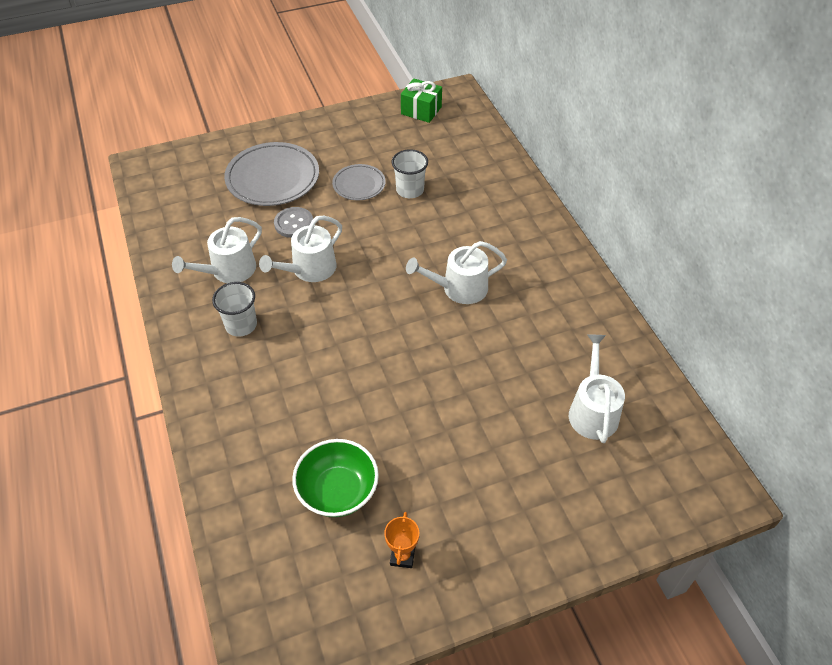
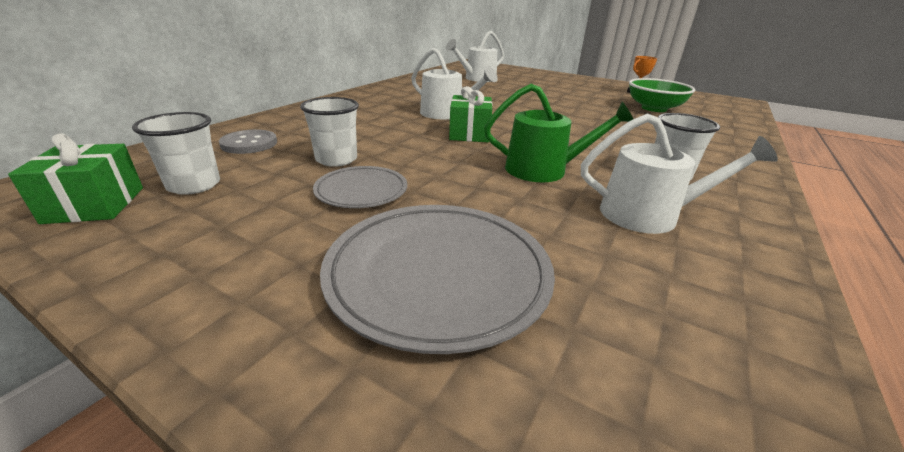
camera: 130 degrees left, 20 degrees down
white watering can [259,215,342,282] -> green watering can [484,84,633,182]
grey button [274,207,313,238] -> grey button moved to [219,129,277,154]
none -> white cup [132,112,220,195]
none -> green gift [449,86,492,142]

